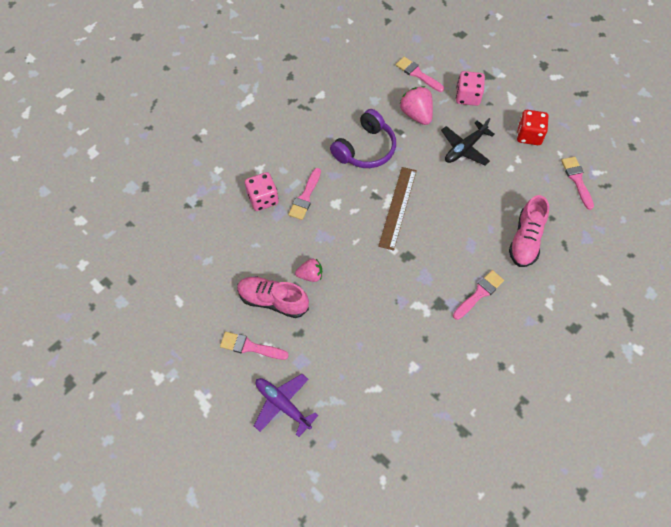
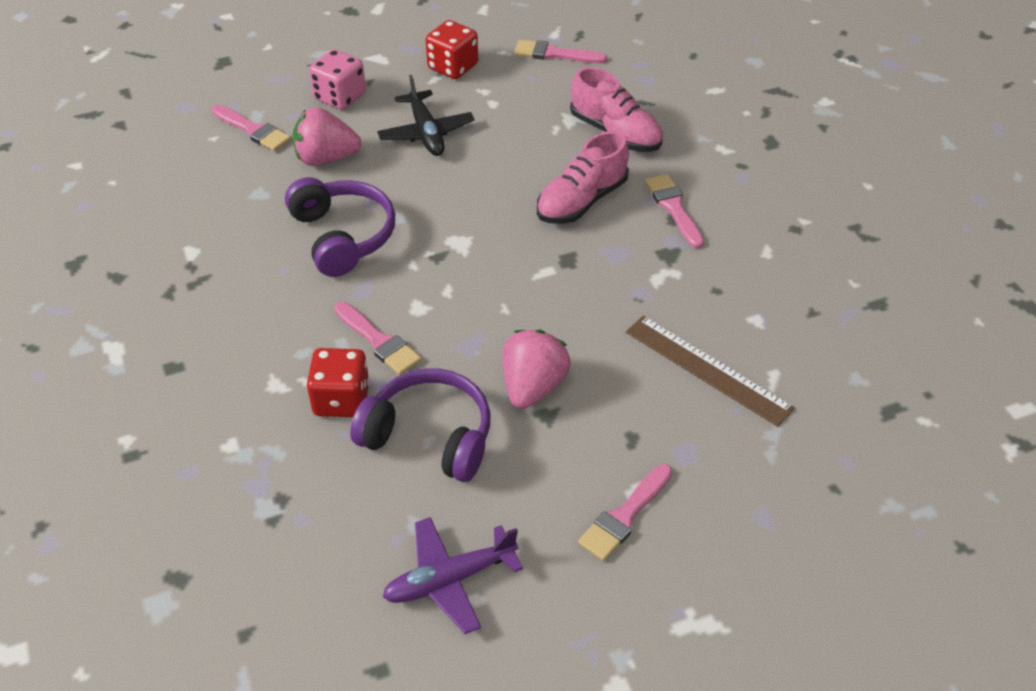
camera: 65 degrees left, 15 degrees down
pink shoe [237,276,309,318] -> pink shoe moved to [537,131,629,224]
pink dice [245,172,279,211] -> red dice [307,348,369,417]
purple plane [254,374,318,437] -> purple plane moved to [383,517,523,634]
pink strawberry [295,259,322,282] -> pink strawberry [502,330,570,409], size x1.59
brown ruler [378,167,417,251] -> brown ruler moved to [626,315,795,427]
pink brush [396,57,444,92] -> pink brush turned 120 degrees counterclockwise [211,104,291,151]
none -> purple headphones [350,368,490,482]

